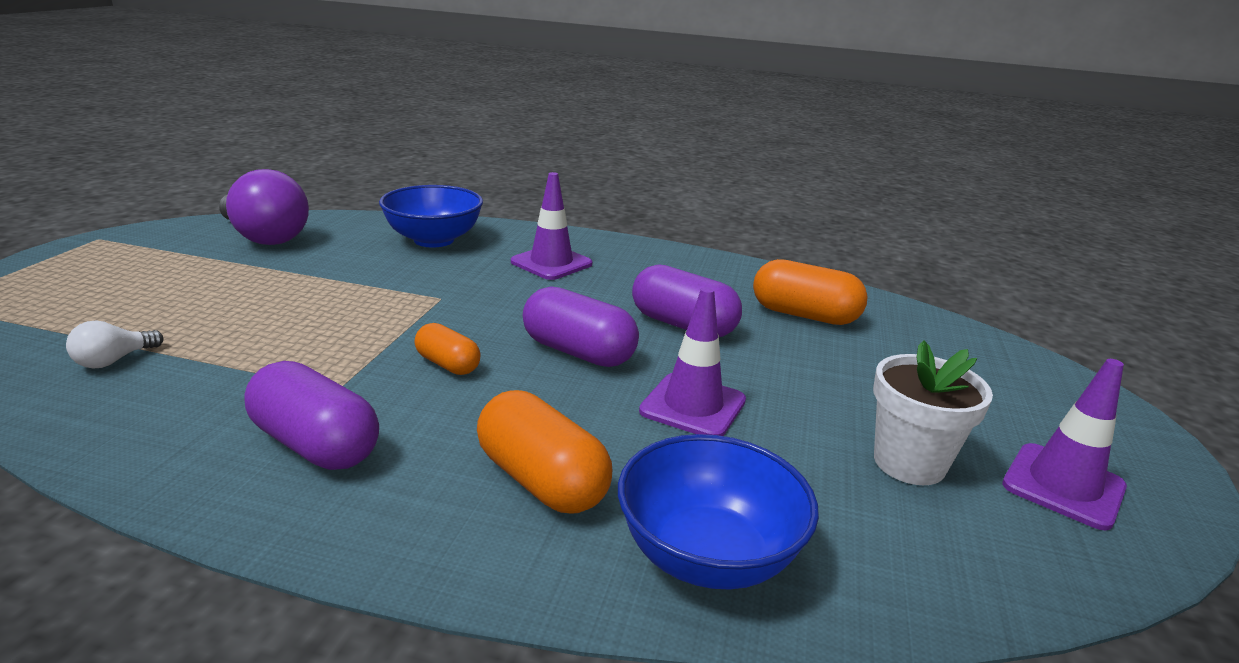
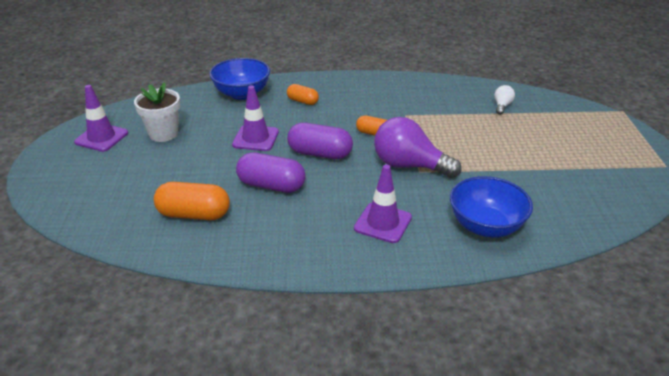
camera: 165 degrees right, 10 degrees up
purple light bulb [219,169,309,245] -> purple light bulb moved to [374,117,462,178]
purple capsule [244,361,379,470] -> none
orange capsule [477,390,612,513] -> orange capsule [287,84,319,105], size x0.60

